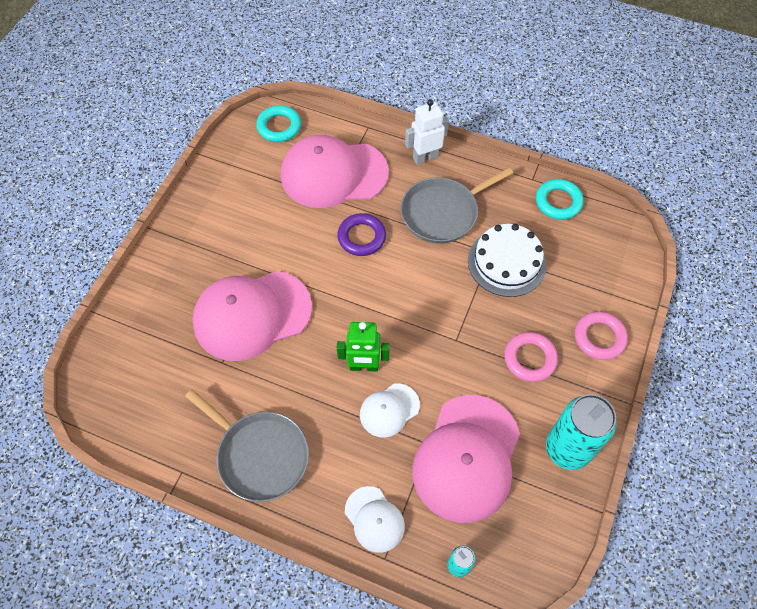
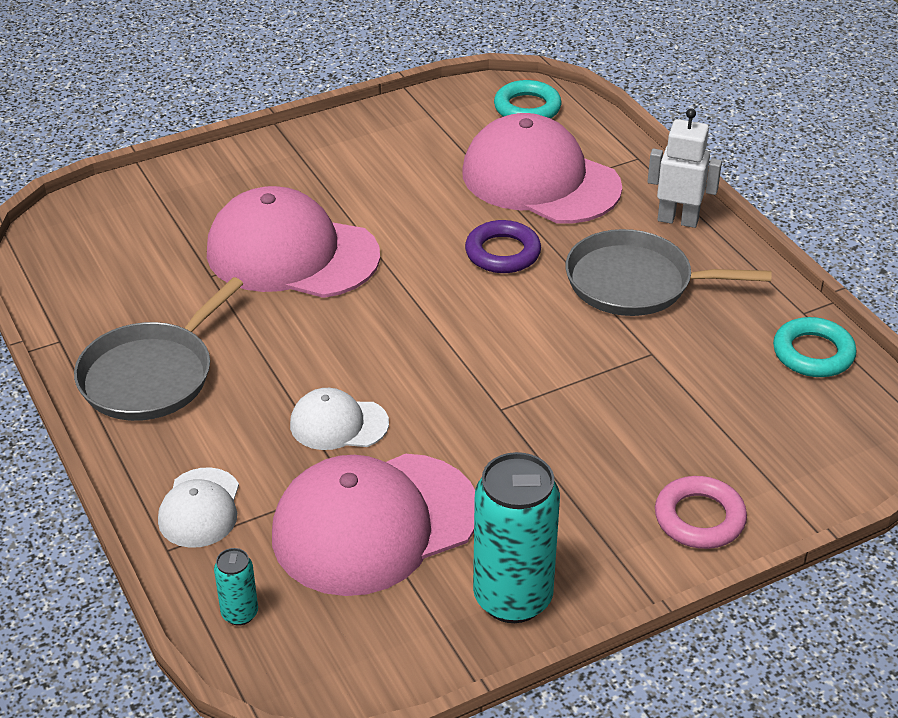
camera: 40 degrees right, 20 degrees down
grey pan [185,389,309,502] -> grey pan turned 45 degrees clockwise [74,277,244,421]
green robot [337,322,390,372] -> none
white cake [468,224,547,297] -> none
pink ring [504,332,558,382] -> none

